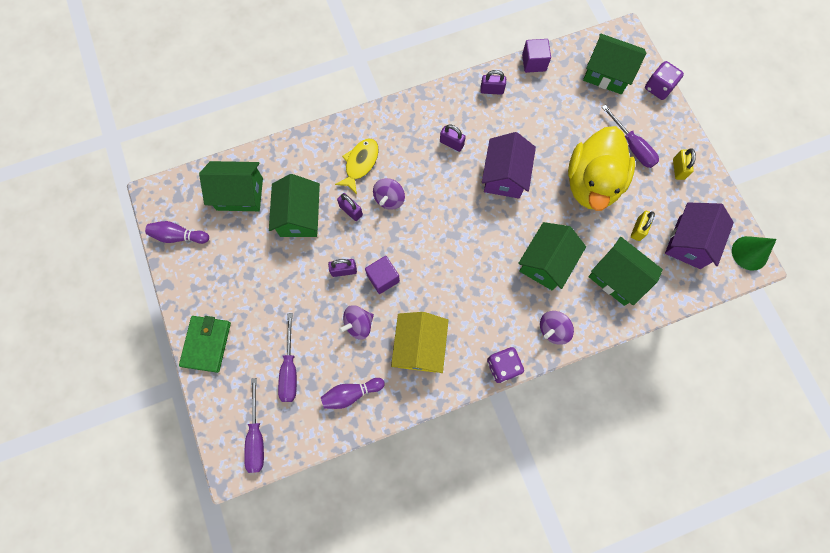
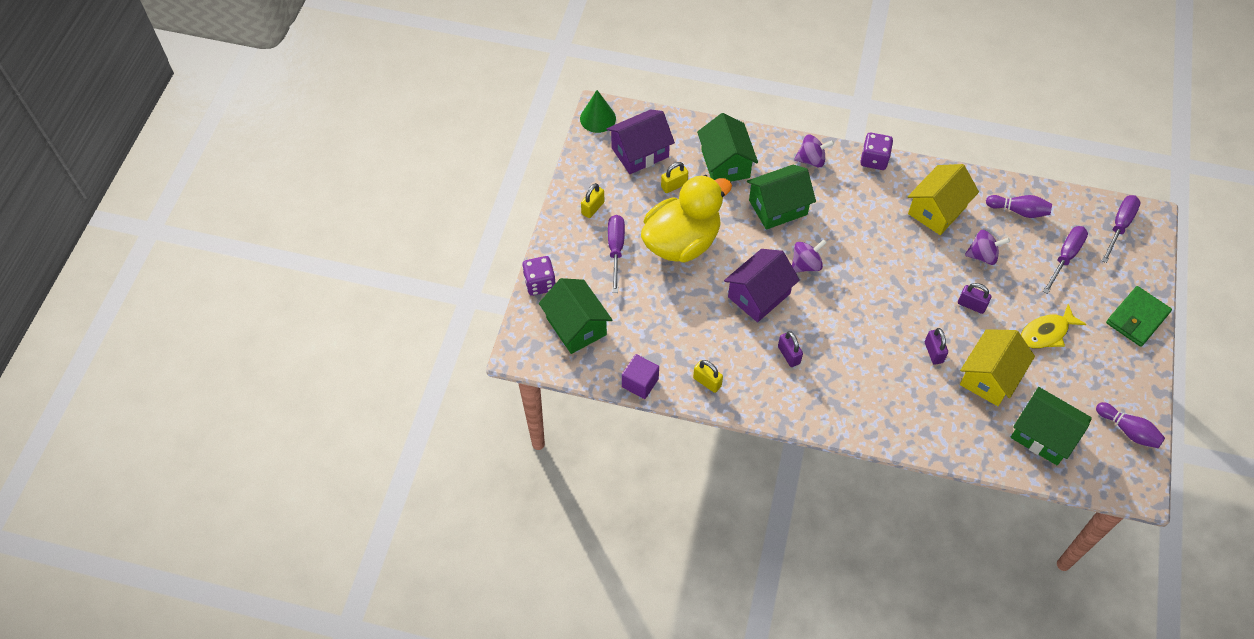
camera: 145 degrees left, 15 degrees down
green house [269,174,320,237] -> yellow house [960,329,1035,406]
yellow fish [335,139,379,194] -> yellow fish moved to [1021,304,1086,348]
purple cube [365,256,400,294] -> none
purple spinning top [373,178,405,210] -> purple spinning top moved to [792,239,827,272]
purple padlock [480,70,506,95] -> yellow padlock [693,360,723,393]

